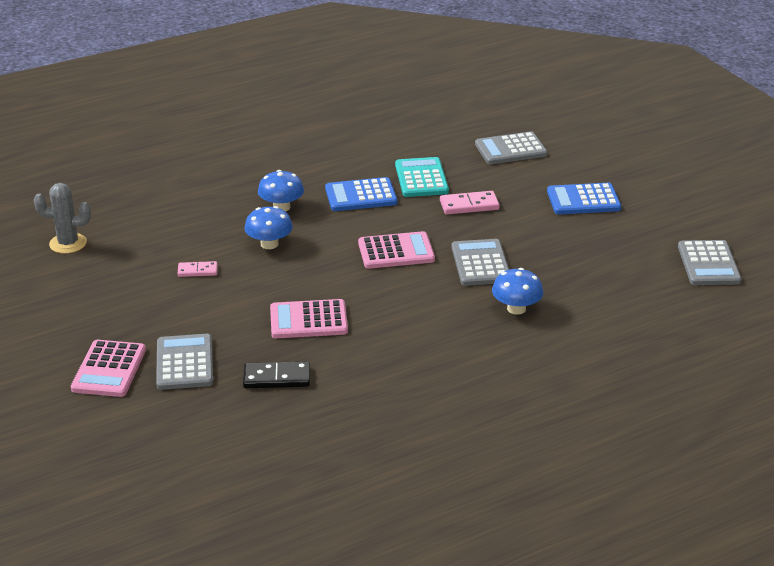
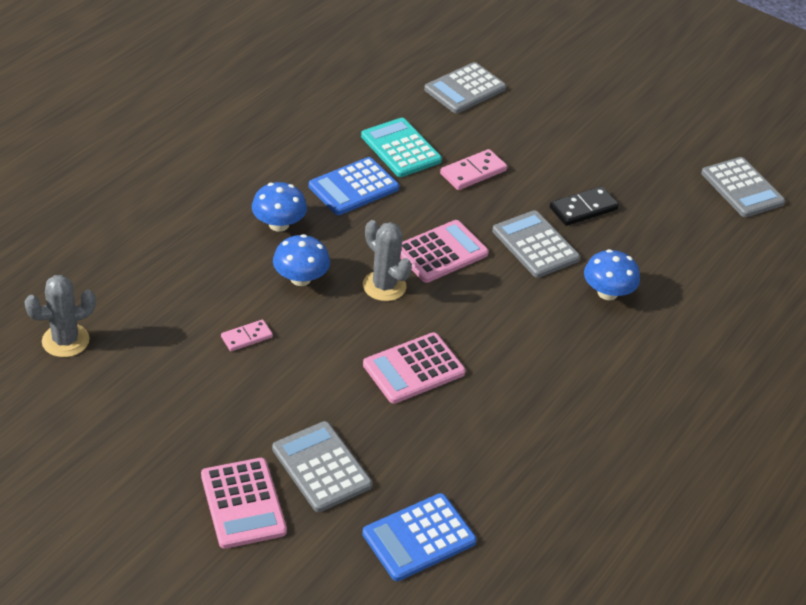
camera: 30 degrees left, 10 degrees up
black domino [243,361,310,388] -> black domino moved to [550,186,619,226]
blue calculator [547,183,621,215] -> blue calculator moved to [362,493,477,581]
none -> grey cactus [363,220,412,301]

